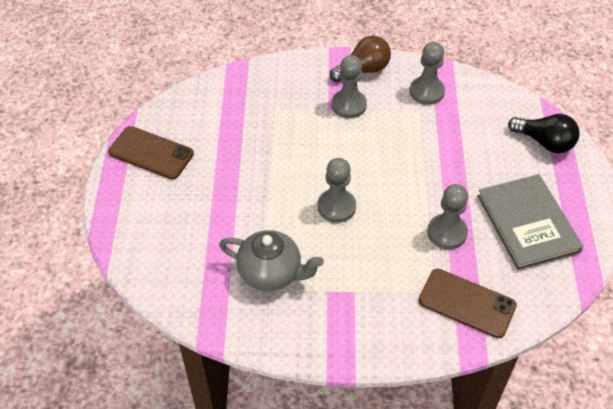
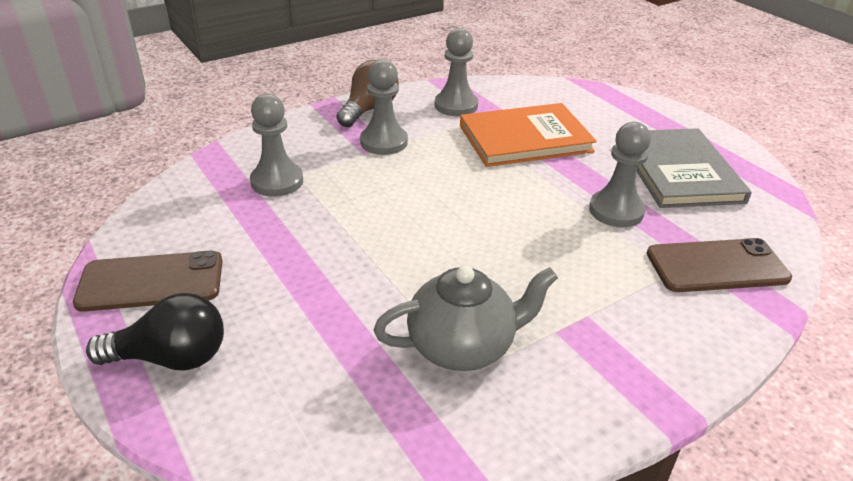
camera: 35 degrees left, 15 degrees down
grey pawn [317,158,356,223] -> grey pawn moved to [250,94,303,197]
grey book [477,174,583,270] -> grey book turned 45 degrees clockwise [637,128,752,208]
black light bulb [508,114,580,153] -> black light bulb moved to [86,293,224,370]
none -> orange book [460,103,597,167]

